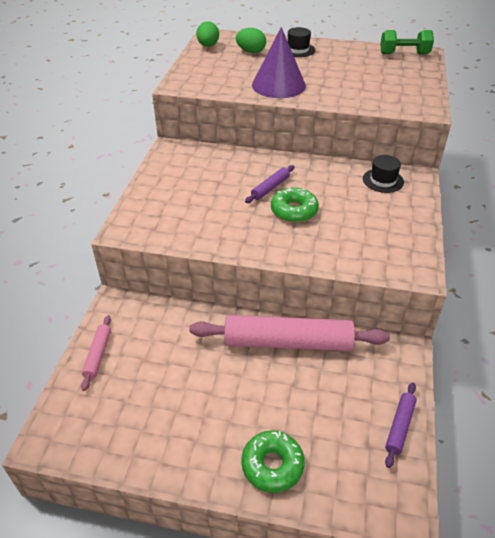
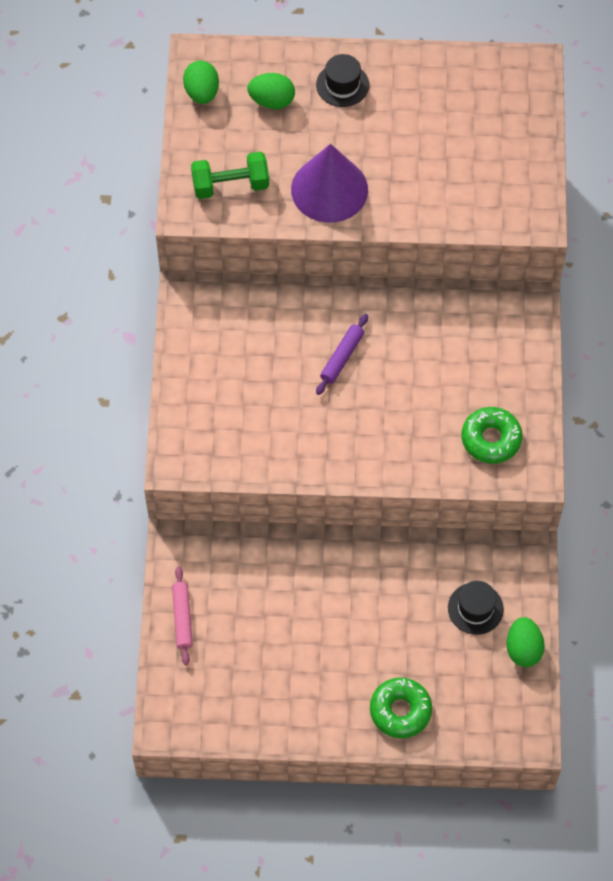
camera: 10 degrees left, 20 degrees up
pink rolling pin [189,315,390,351] -> none
green donut [271,187,319,223] -> green donut moved to [462,407,522,464]
black hat [363,155,404,193] -> black hat moved to [448,581,504,635]
green dumbbell [380,30,434,54] -> green dumbbell moved to [191,152,269,199]
purple rolling pin [385,382,417,468] -> green egg [506,617,545,667]

